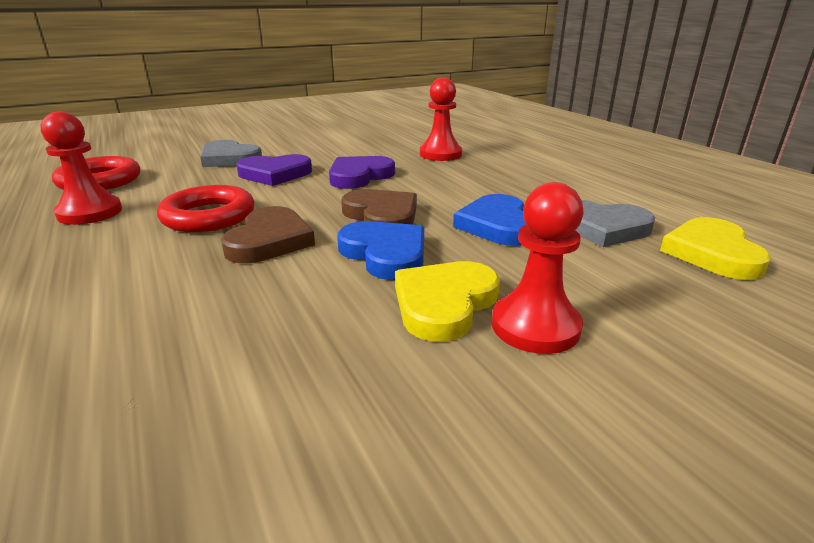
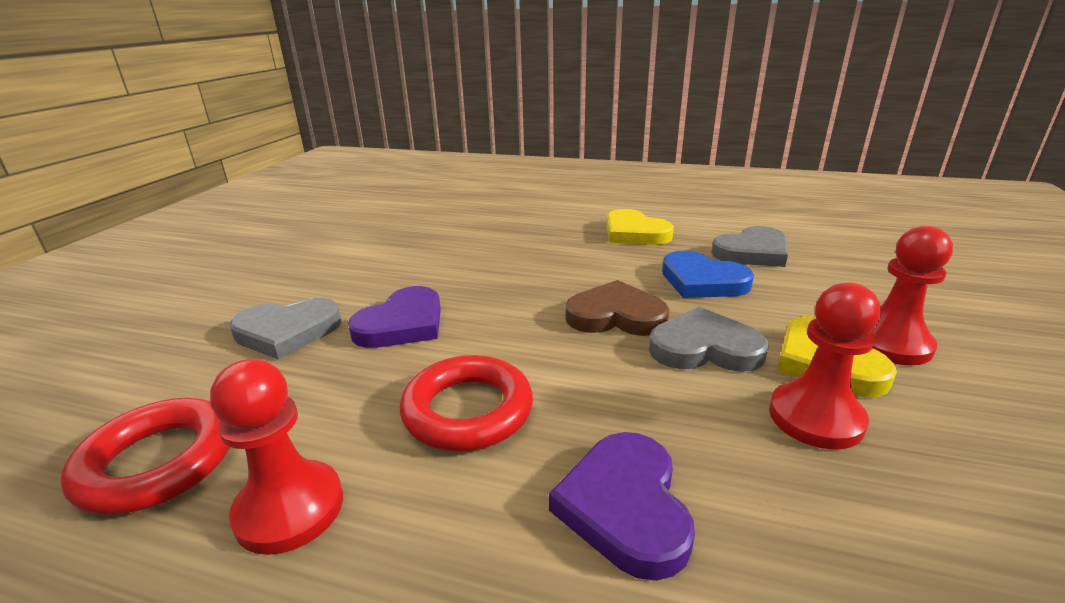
camera: 45 degrees left, 0 degrees up
brown heart [221,206,315,263] -> none
purple heart [329,156,395,189] -> purple heart moved to [549,432,695,581]
blue heart [337,221,424,280] -> grey heart [649,307,769,372]
red pawn [420,78,462,161] -> red pawn moved to [769,282,881,450]
yellow heart [660,217,771,280] -> yellow heart moved to [606,209,674,245]

